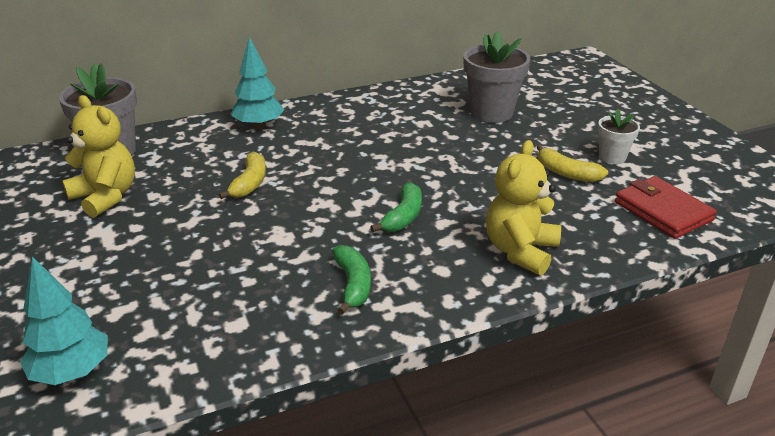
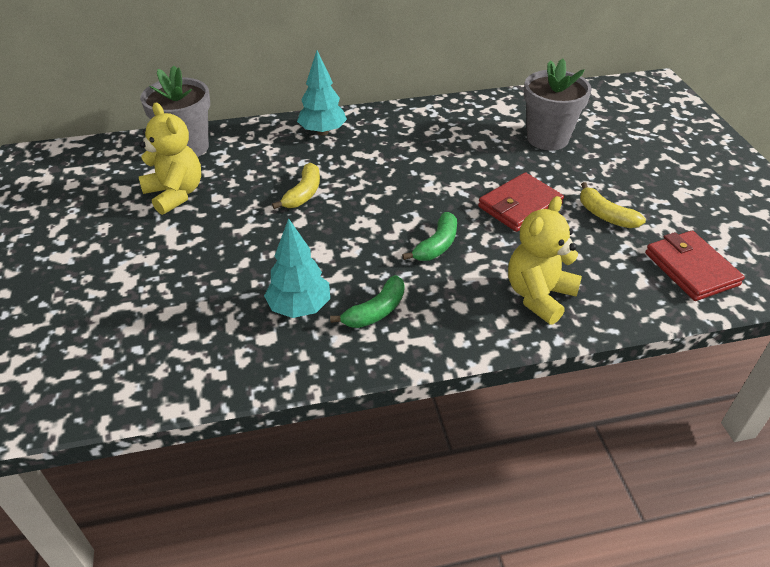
camera: 10 degrees right, 10 degrees up
turquoise tree [20,256,108,385] -> turquoise tree moved to [264,218,330,318]
green banana [332,245,371,315] -> green banana turned 45 degrees clockwise [330,275,405,328]
white flower pot [598,109,640,164] -> none
none -> red wallet [478,172,564,232]

